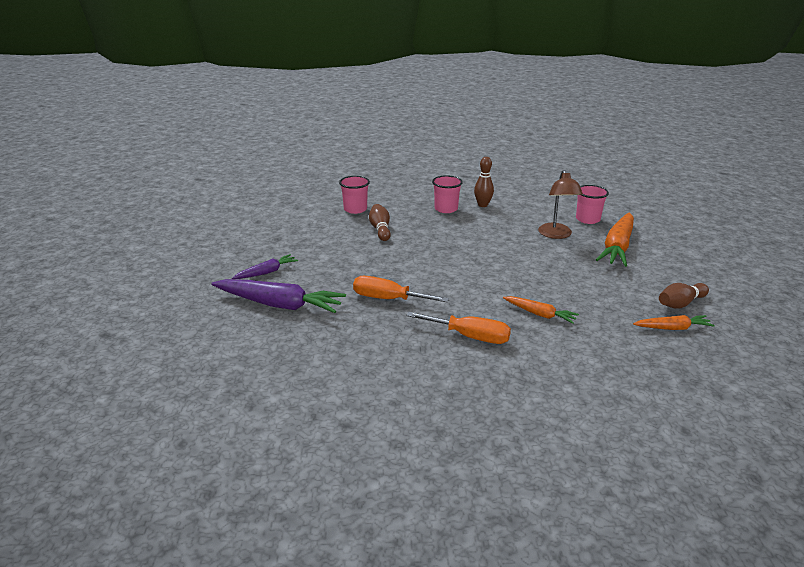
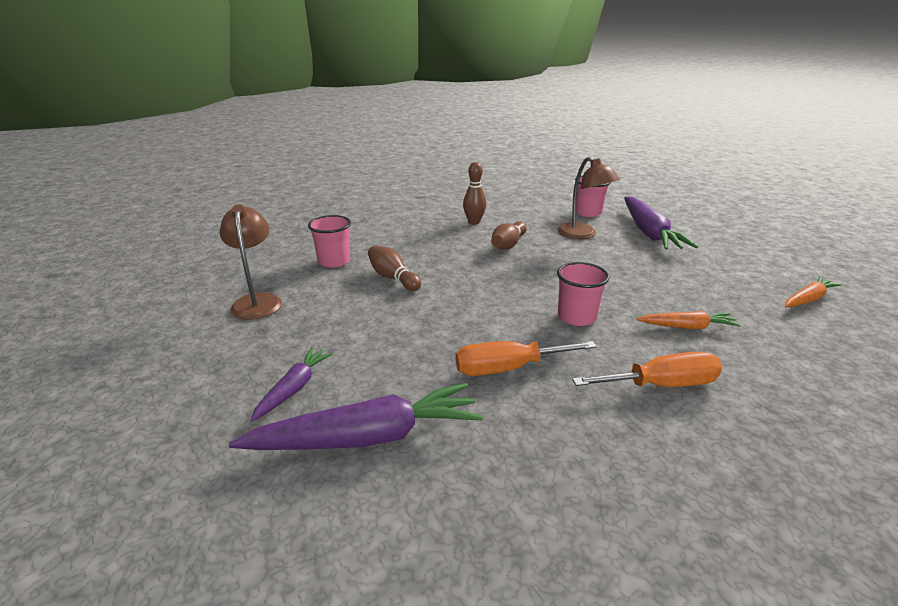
camera: 30 degrees left, 0 degrees up
pink cup [432,175,463,213] -> pink cup moved to [557,262,610,326]
orange carrot [596,213,634,267] -> purple carrot [624,196,698,250]
brown bowling pin [659,283,709,309] -> brown bowling pin moved to [491,221,527,250]
none -> brown lamp [220,205,282,320]

